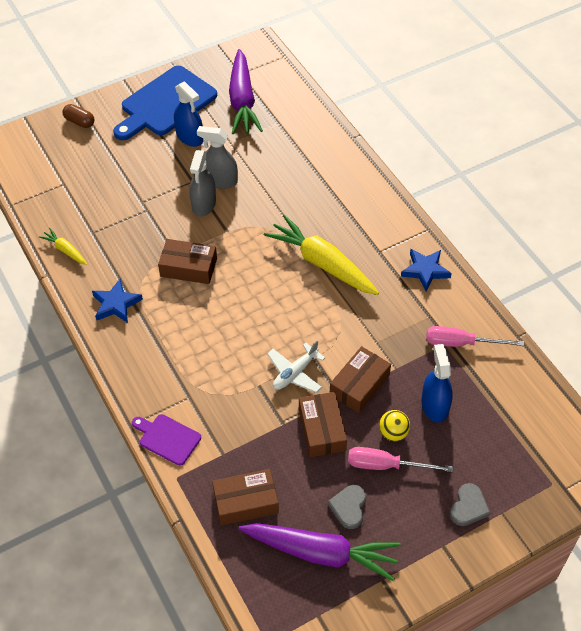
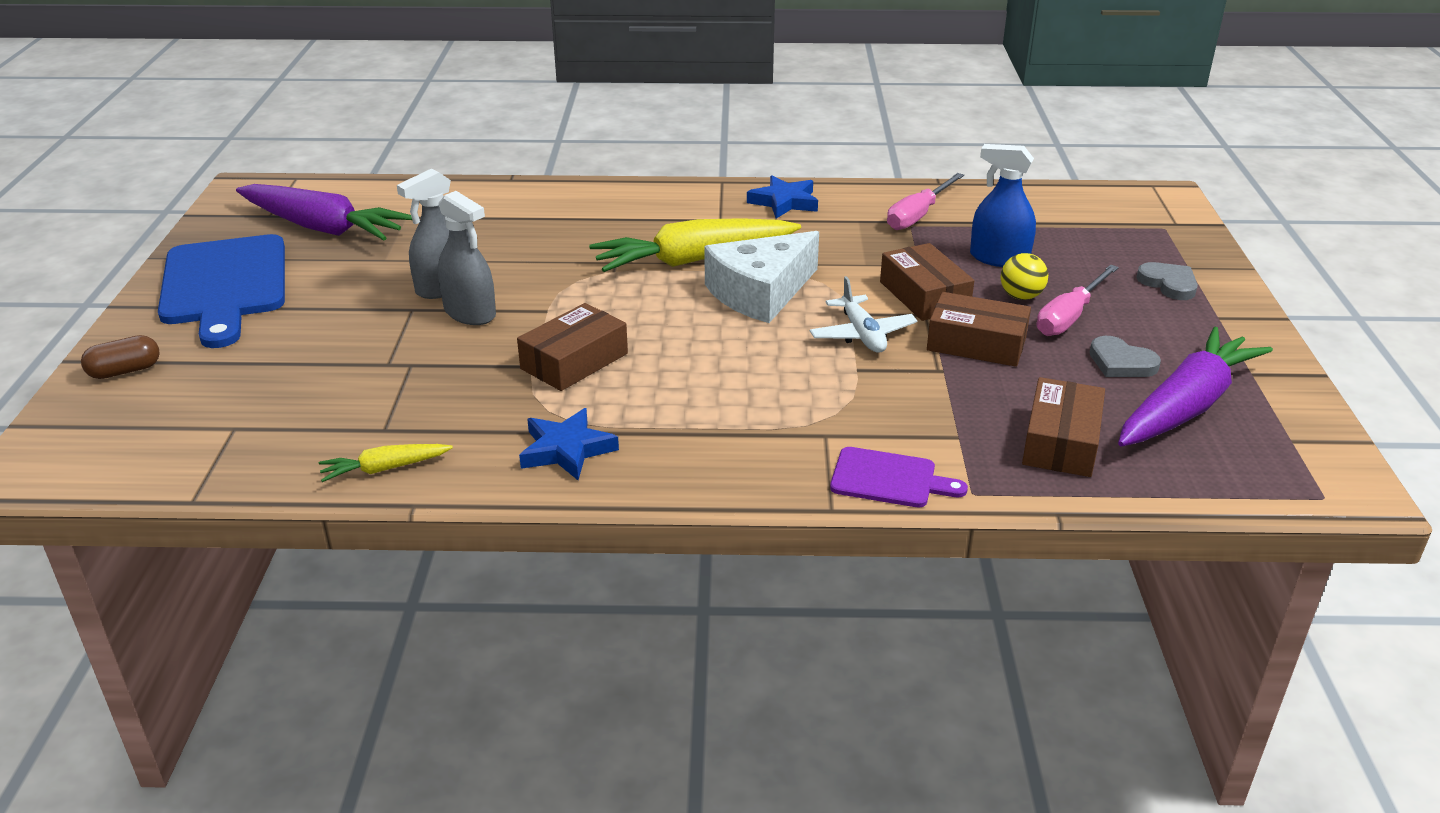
camera: 60 degrees left, 20 degrees down
purple cutting board [132,414,201,466] -> purple cutting board turned 135 degrees counterclockwise [830,447,968,507]
blue spray bottle [174,81,204,147] -> none
none -> white cheese [704,231,819,323]

